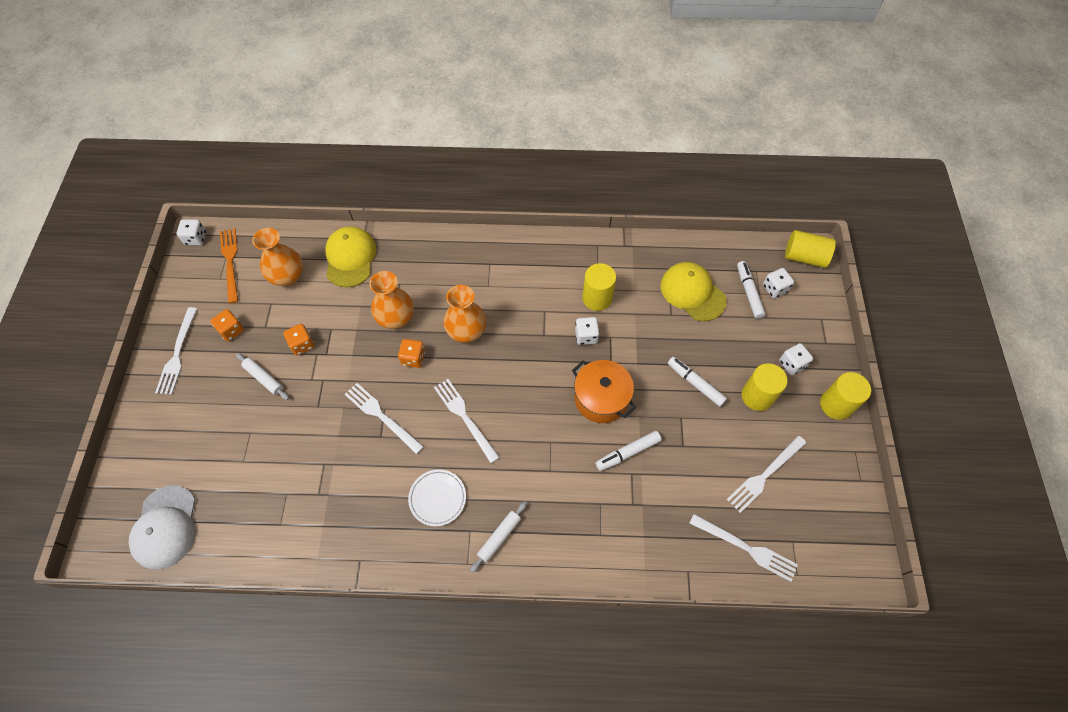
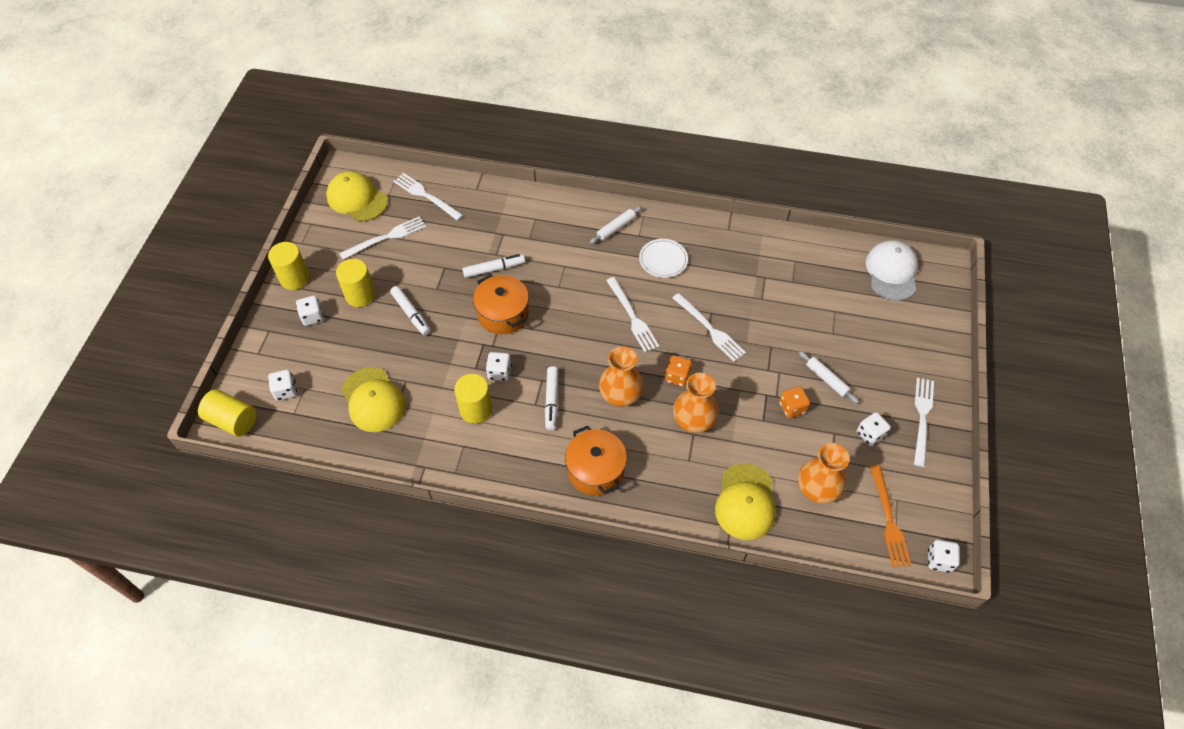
camera: 170 degrees left, 5 degrees down
orange dice [210,309,244,341] -> white dice [857,412,891,446]
white marker [737,261,766,319] -> white marker moved to [545,366,559,430]
none -> yellow cap [326,171,388,221]
none -> orange pot [565,426,627,496]

